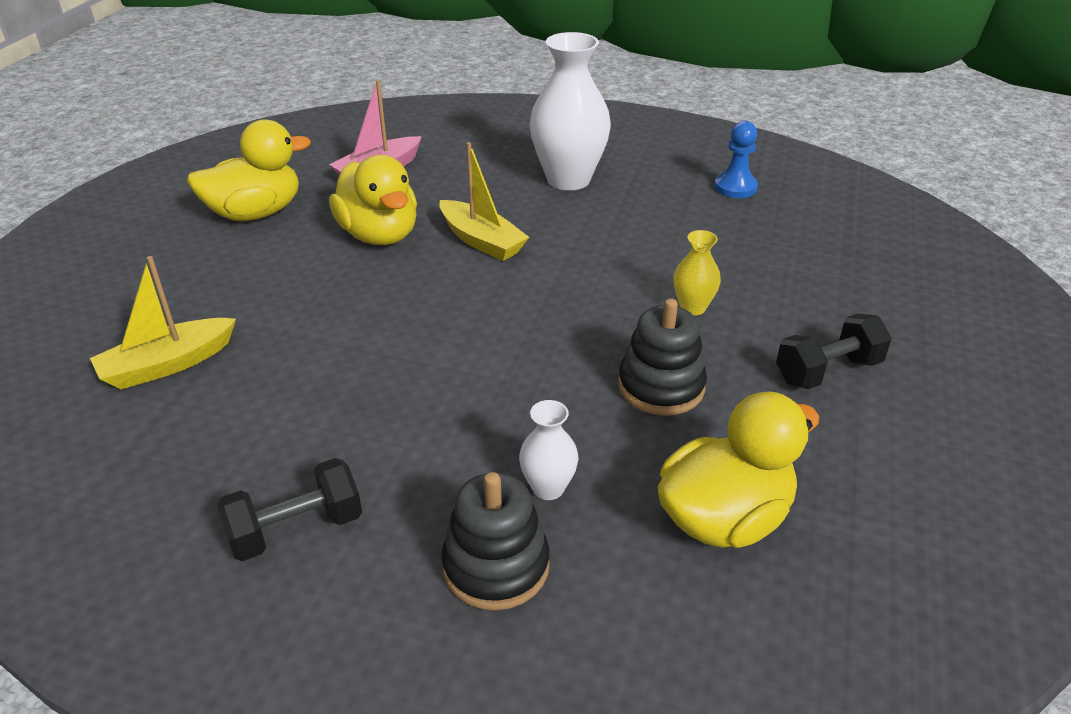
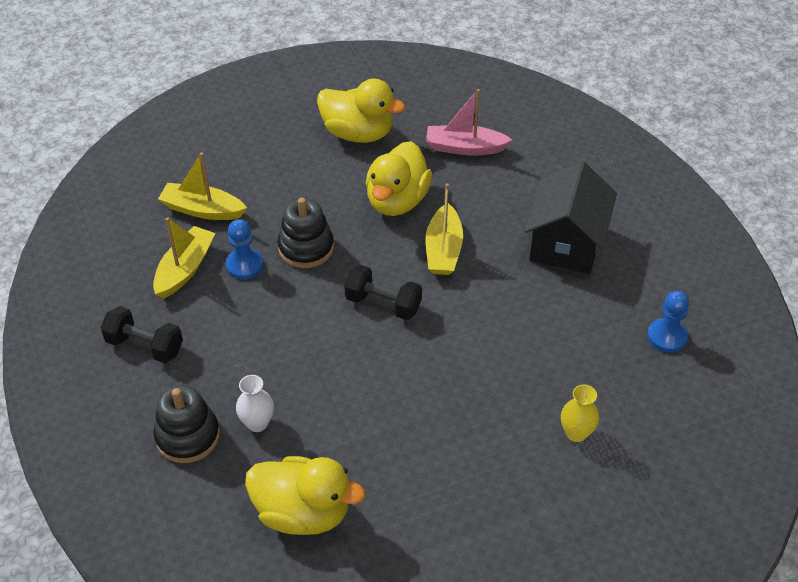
camera: 50 degrees right, 10 degrees up
white vase [529,32,611,191] -> black house [525,161,617,274]
black stacking toy [618,298,707,416] -> black stacking toy moved to [277,198,334,268]
yellow vase [673,230,721,315] -> yellow vase moved to [561,385,599,442]
black dumbbell [776,314,892,389] -> black dumbbell moved to [344,265,422,320]
none -> yellow boat [153,217,215,299]
none -> blue pawn [226,219,264,280]

